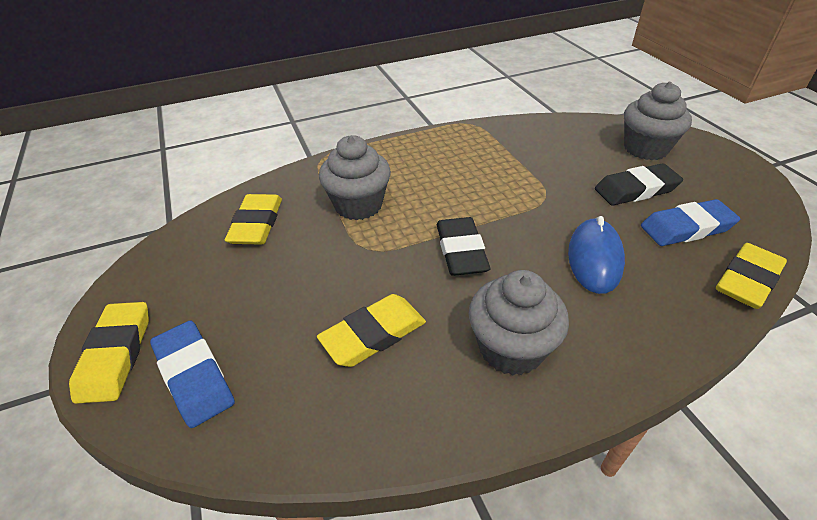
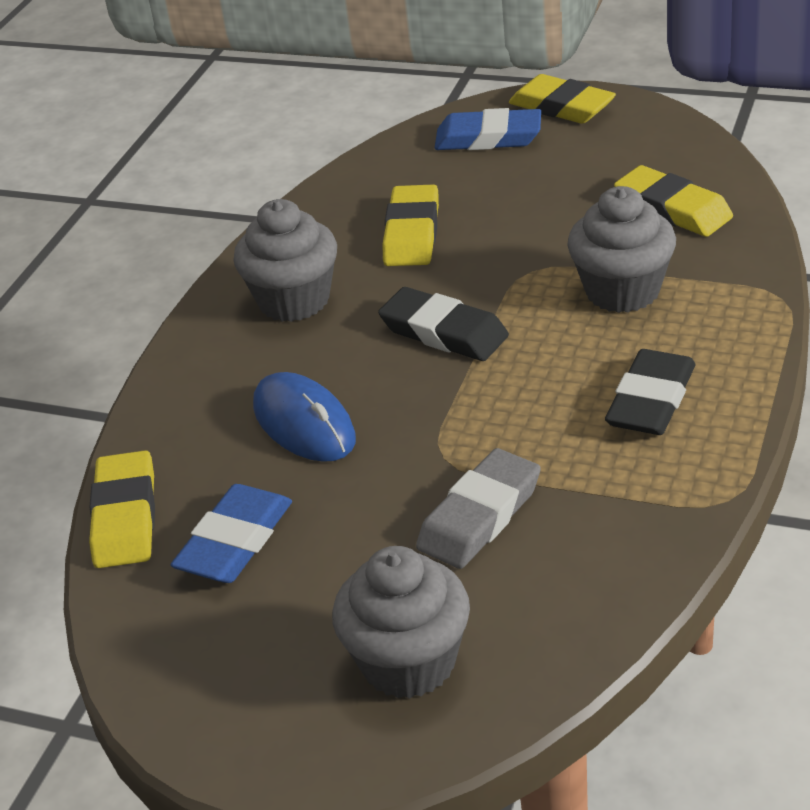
camera: 135 degrees right, 5 degrees down
black eraser [595,163,683,206] -> black eraser moved to [605,349,695,435]
none -> grey eraser [416,448,541,569]

